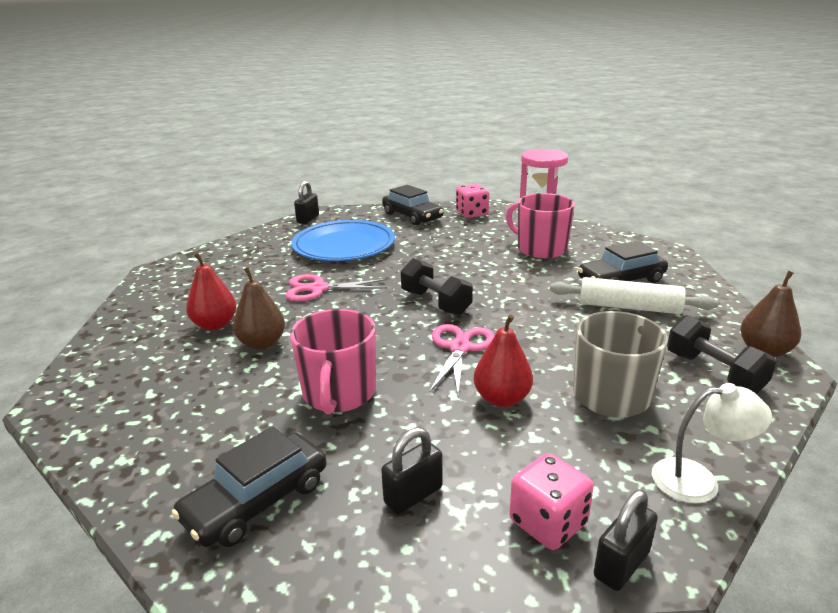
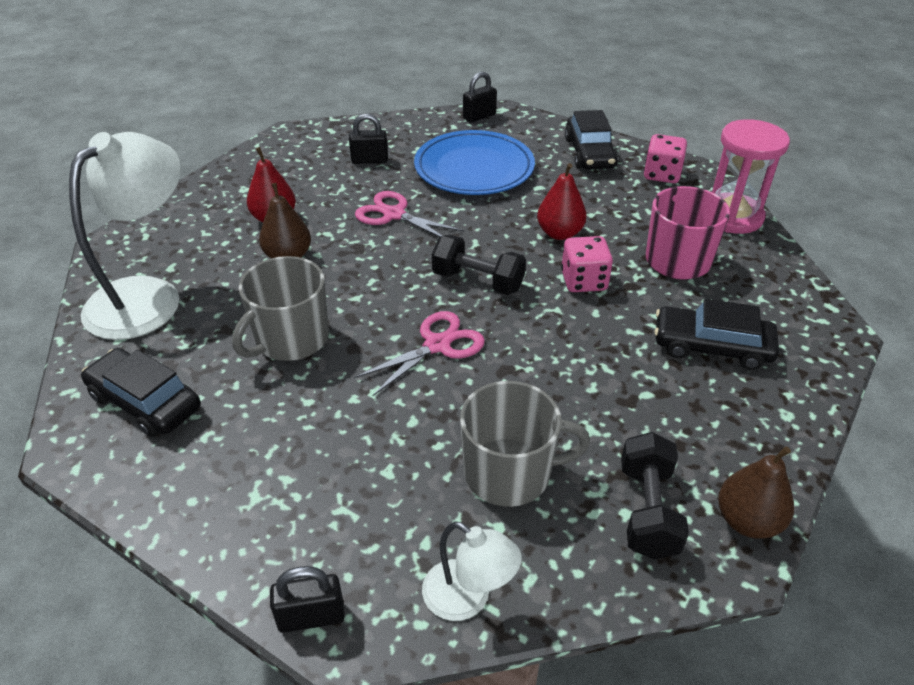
camera: 35 degrees right, 15 degrees up
black car [171,426,326,547] -> black car turned 45 degrees clockwise [81,348,201,437]
pink mug [290,309,376,414] -> grey mug [232,256,329,361]
black padlock [381,427,443,514] -> black padlock moved to [349,114,388,164]
black dumbbell [401,258,473,315] -> black dumbbell turned 60 degrees counterclockwise [432,235,526,295]
red pear [474,314,533,407] -> red pear moved to [537,163,587,240]
pink dice [509,453,594,550] -> pink dice moved to [561,236,613,292]
white rolling pin [550,277,718,314] -> none
none -> white lamp [69,132,181,340]

